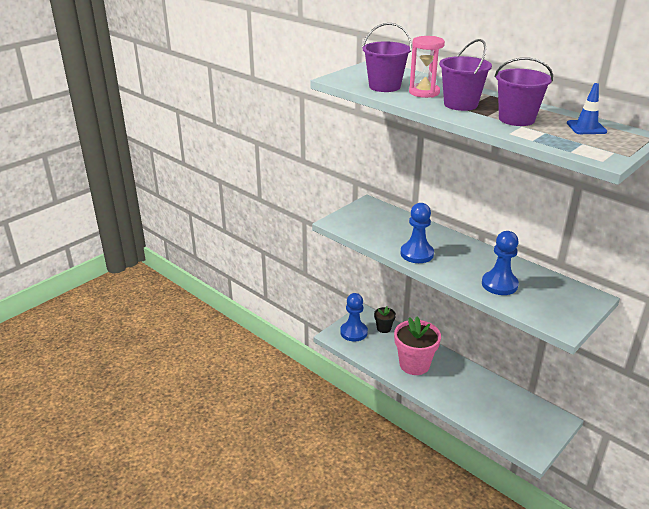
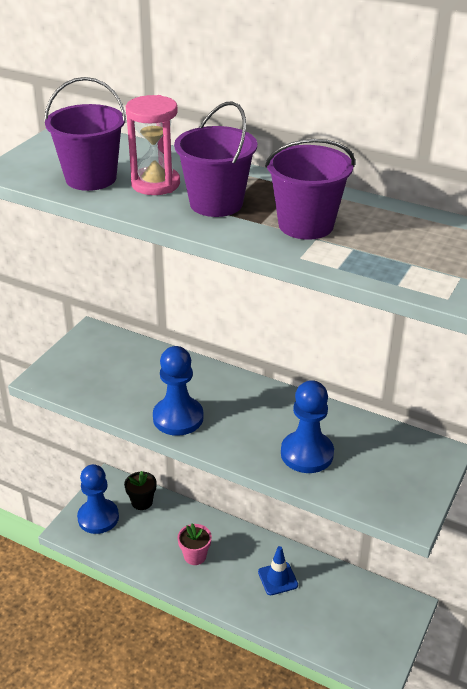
camera: 15 degrees left, 5 degrees up
pink flower pot [394,317,441,375] -> pink flower pot [177,523,212,565], size x0.50
blue traffic cone [567,83,607,134] -> blue traffic cone moved to [258,546,298,595]

